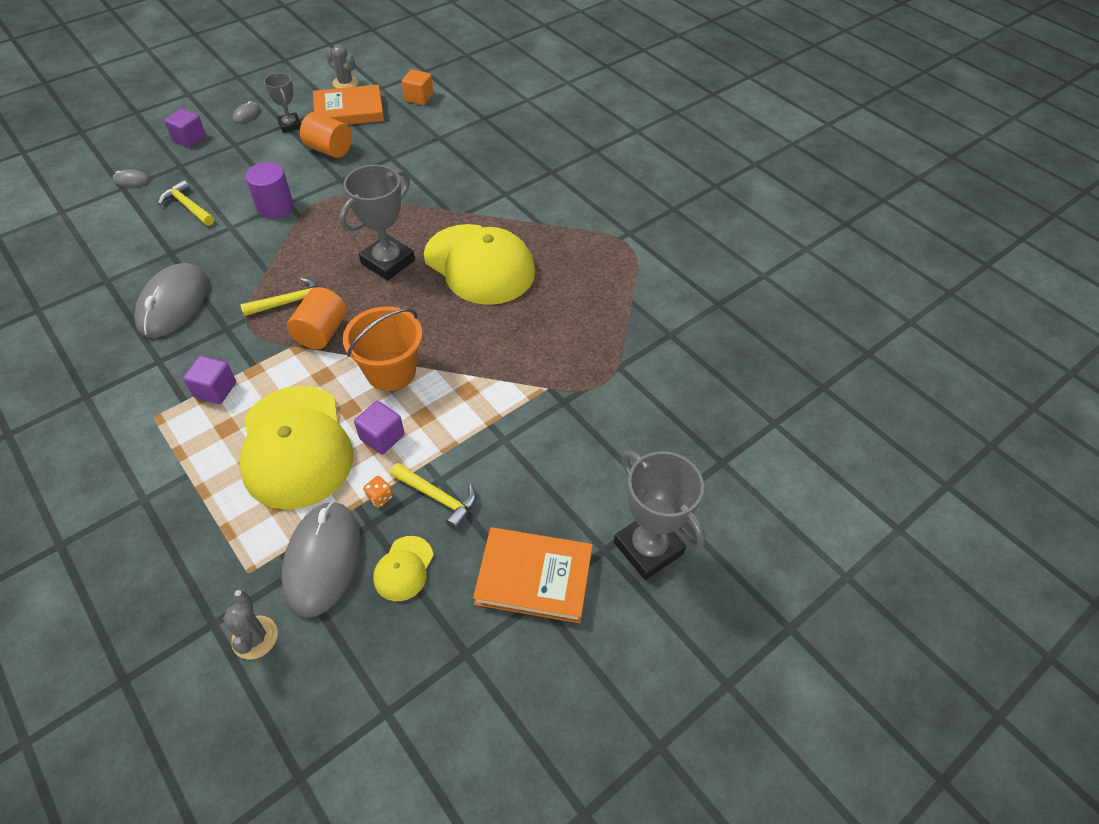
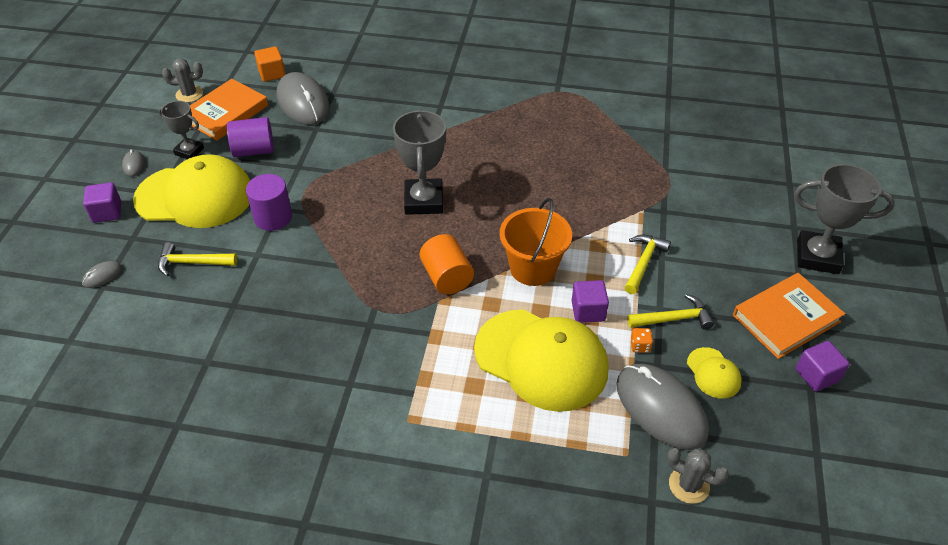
camera: 40 degrees left, 5 degrees down
grey mouse [134,263,208,337] -> grey mouse moved to [276,72,330,125]
purple cube [183,356,236,404] -> purple cube moved to [796,341,850,392]
yellow hammer [240,277,319,316] -> yellow hammer moved to [624,235,671,294]
orange cylinder [300,112,352,158] -> purple cylinder [227,117,274,157]
yellow cap [424,224,535,305] -> yellow cap moved to [133,154,250,228]

